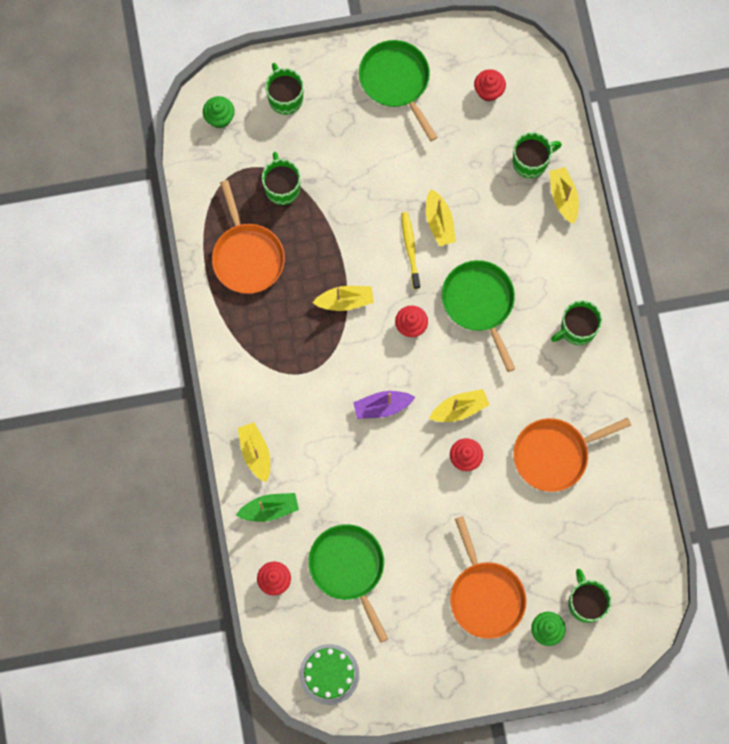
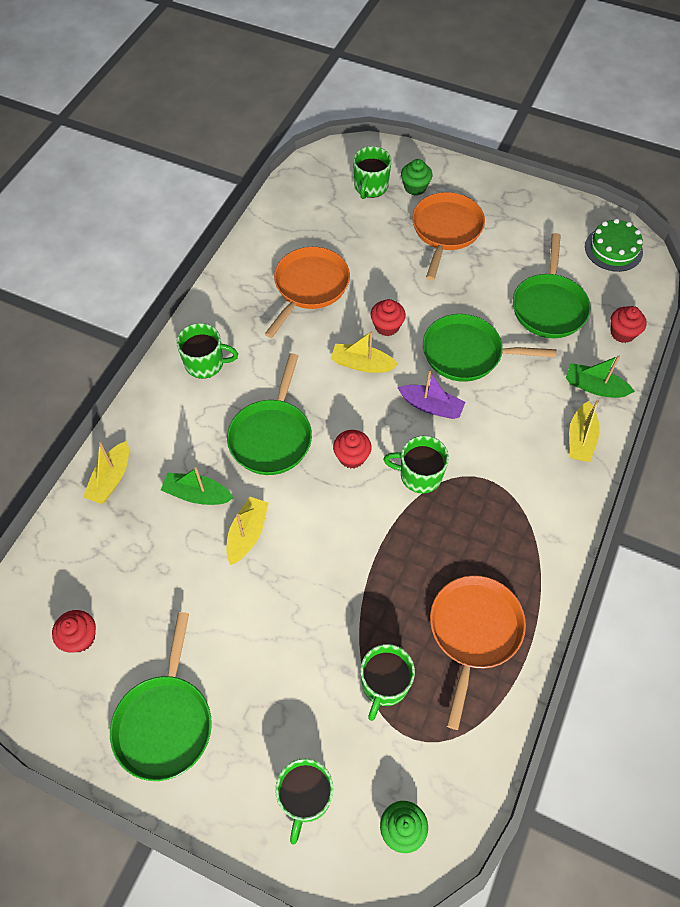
camera: 145 degrees left, 15 degrees down
yellow boat [312,286,374,311] -> none
yellow toothbrush [401,212,420,289] -> none
green mug [513,132,562,178] -> green mug moved to [383,435,449,493]
orange pan [513,418,631,492] -> orange pan turned 75 degrees counterclockwise [265,247,350,338]
none -> green boat [161,467,233,505]
none -> green pan [423,314,557,382]

